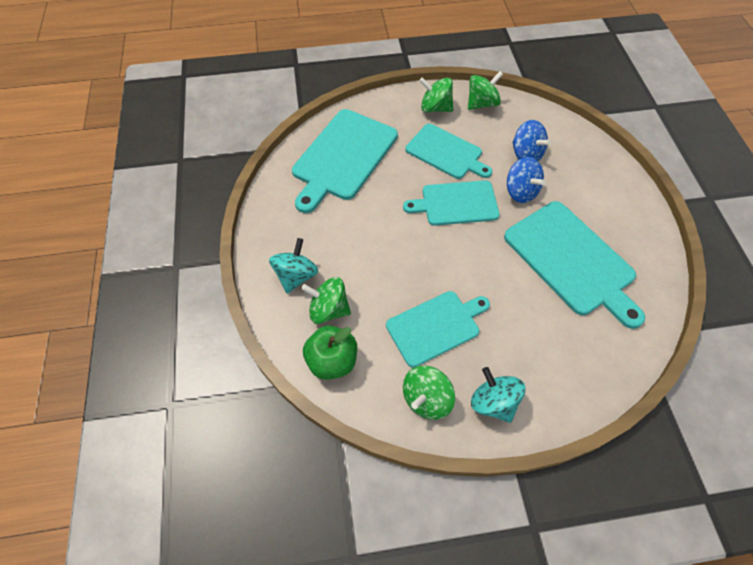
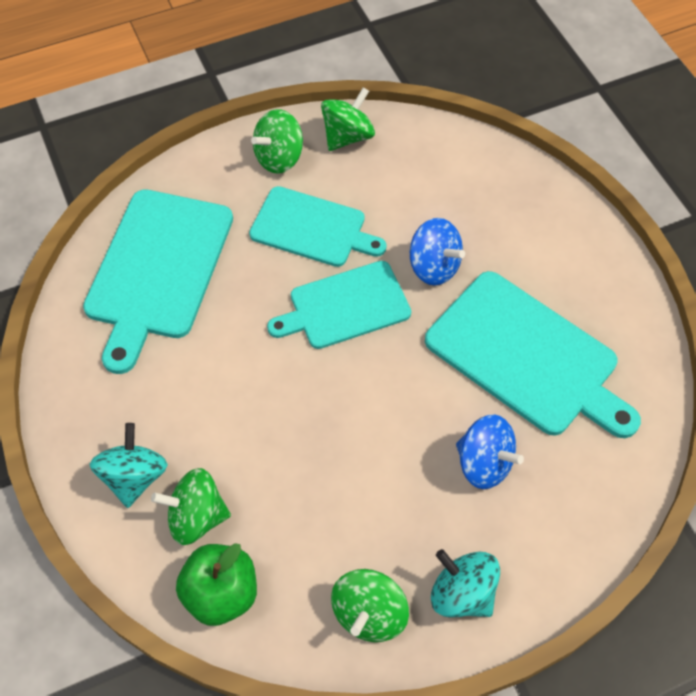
camera: 15 degrees left, 0 degrees up
turquoise cutting board [386,291,490,368] -> none
green spinning top [419,77,453,112] -> green spinning top turned 45 degrees counterclockwise [251,109,303,174]
blue spinning top [512,120,551,161] -> blue spinning top moved to [456,415,524,489]

